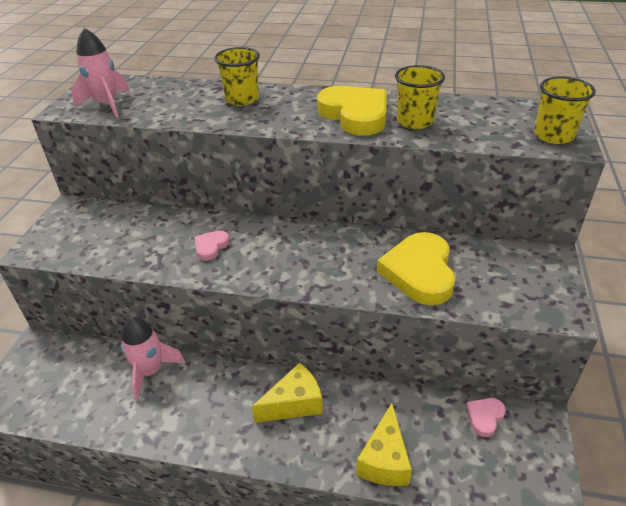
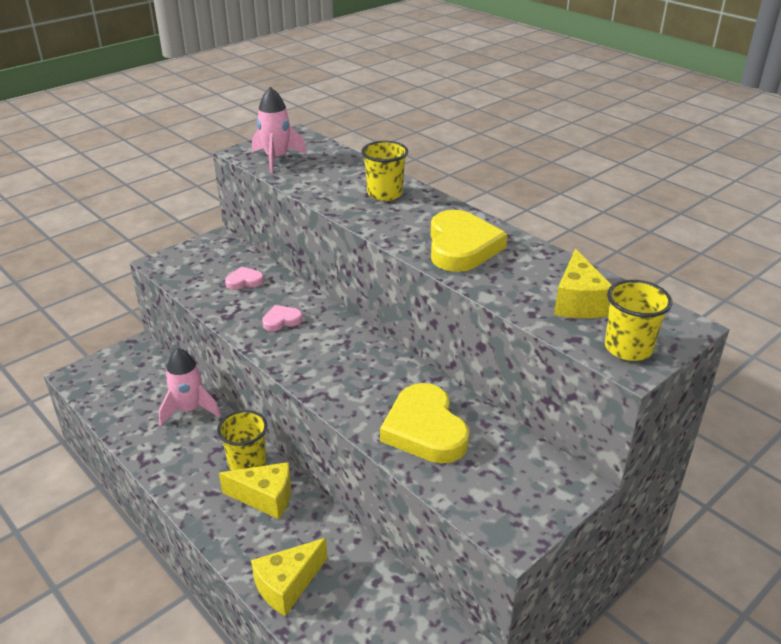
camera: 35 degrees right, 5 degrees down
yellow heart [377,232,455,305] -> yellow heart turned 60 degrees counterclockwise [380,383,469,463]
yellow cup [395,65,445,129] -> yellow cup moved to [217,410,267,471]
pink heart [466,398,506,437] -> pink heart moved to [225,267,264,290]
none -> yellow cheese [554,249,612,318]

